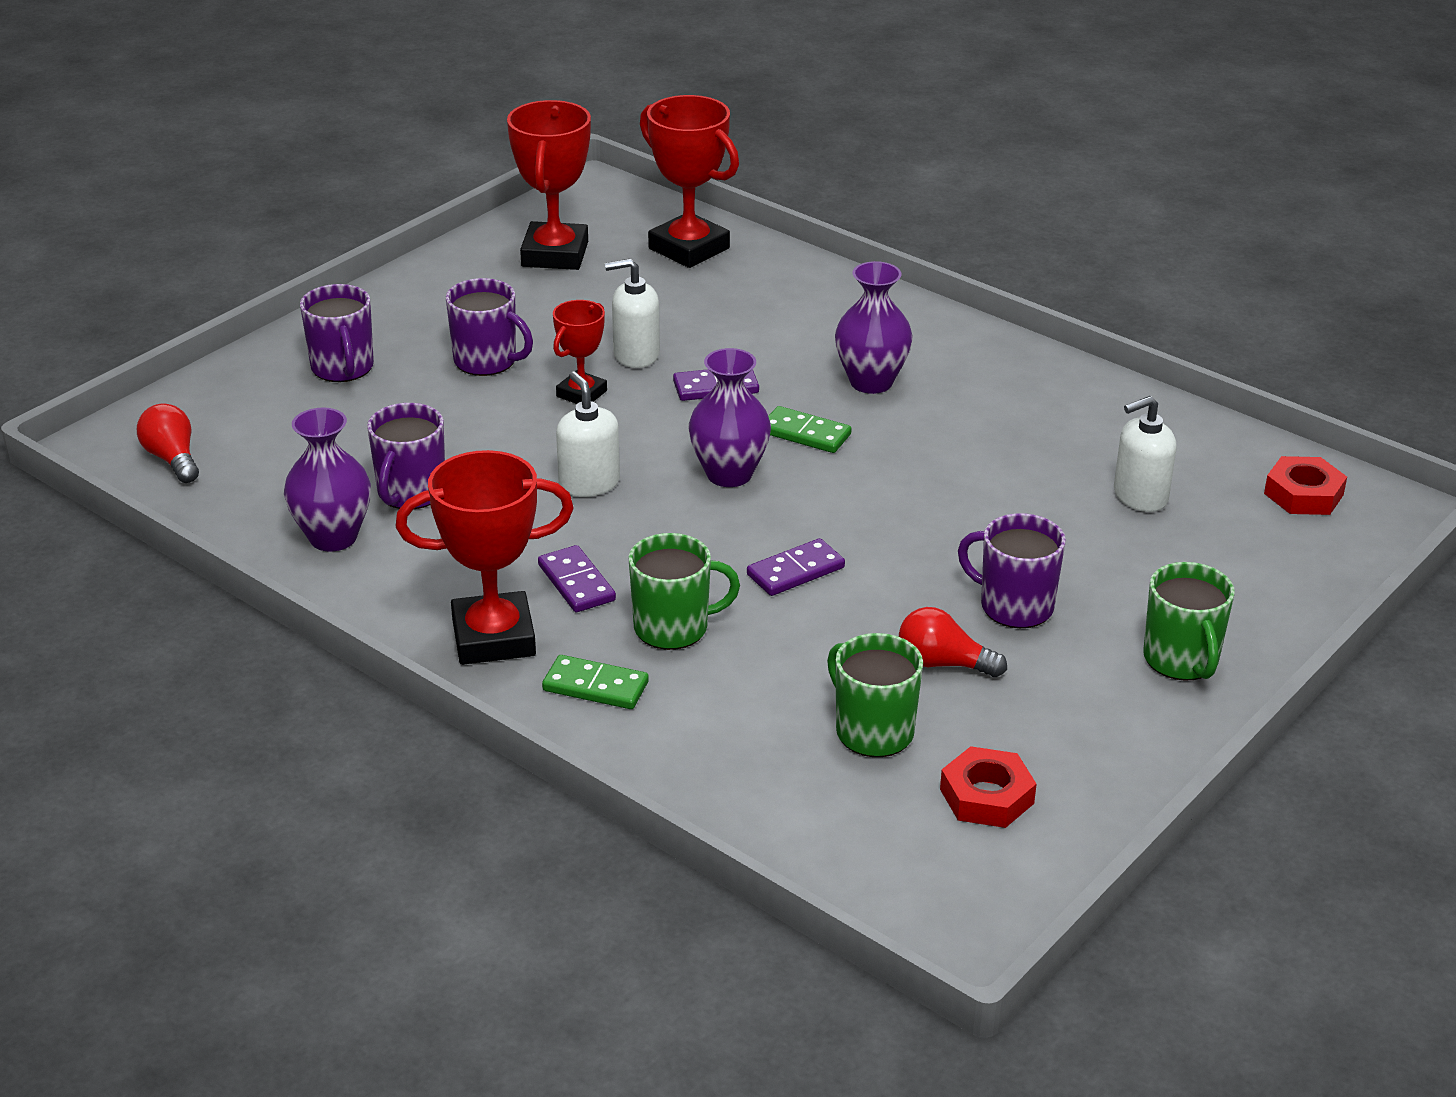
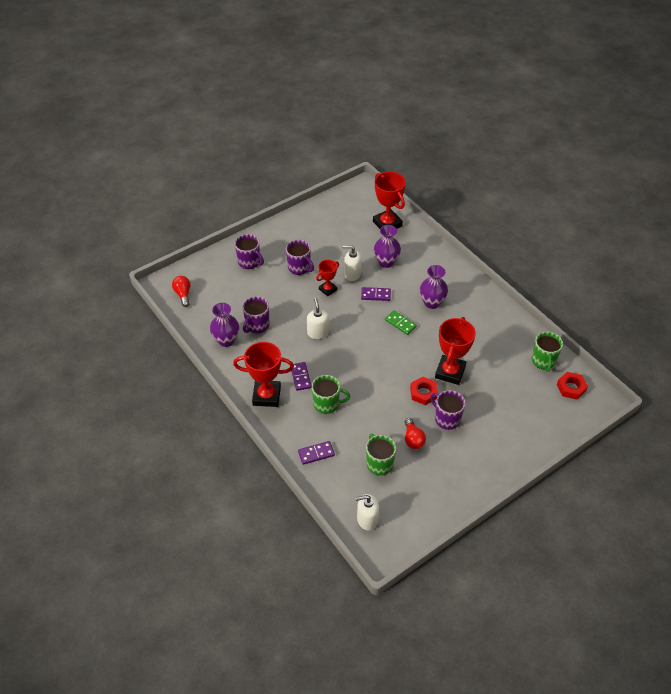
camera: 15 degrees right, 15 degrees up
purple mug [300,284,374,382] -> purple mug turned 45 degrees counterclockwise [235,234,264,269]
red trophy [507,100,591,270] -> red trophy moved to [435,317,476,385]
green domino [542,655,649,709] -> none
purple vase [689,348,771,487] -> purple vase moved to [374,225,401,268]
purple domino [747,538,845,596] -> purple domino moved to [298,441,335,465]
red light bulb [899,607,1007,677] -> red light bulb turned 135 degrees counterclockwise [405,418,426,449]
red nut [940,746,1037,828] -> red nut moved to [410,377,438,405]
white soap dispenser [1114,396,1177,512] -> white soap dispenser moved to [355,494,379,531]
green mug [1143,562,1235,681] -> green mug moved to [532,332,563,372]

